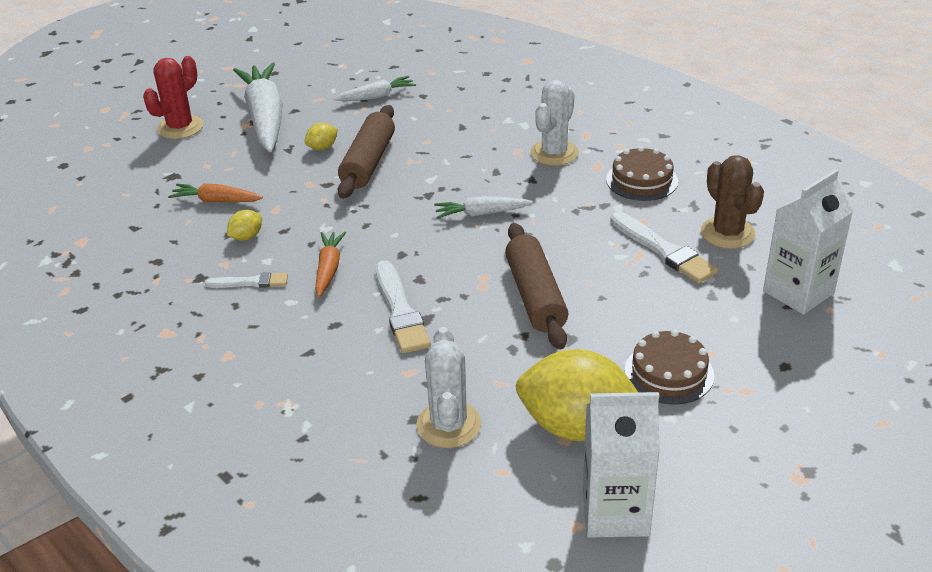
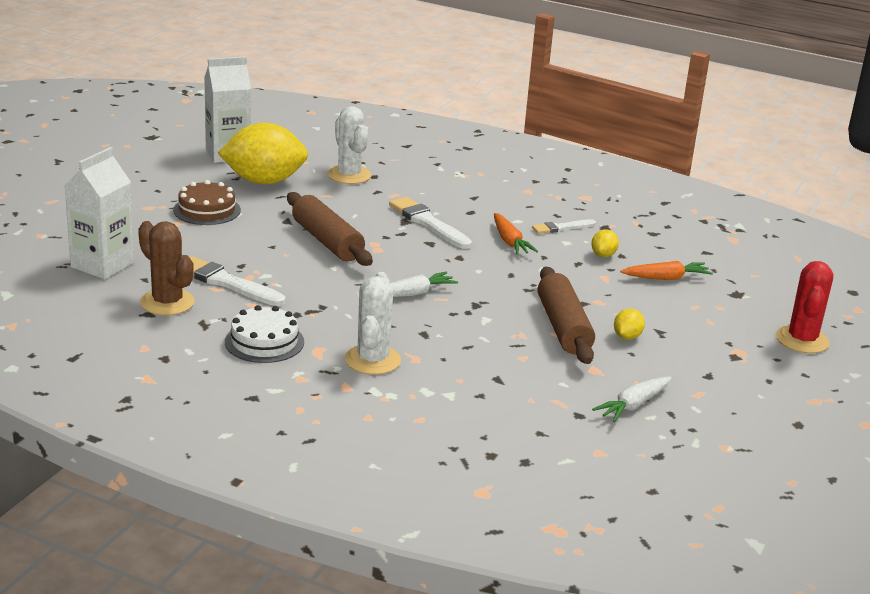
camera: 155 degrees right, 10 degrees down
white carrot [233,63,283,152] -> none
brown cake [606,146,678,201] -> white cake [225,305,304,363]

